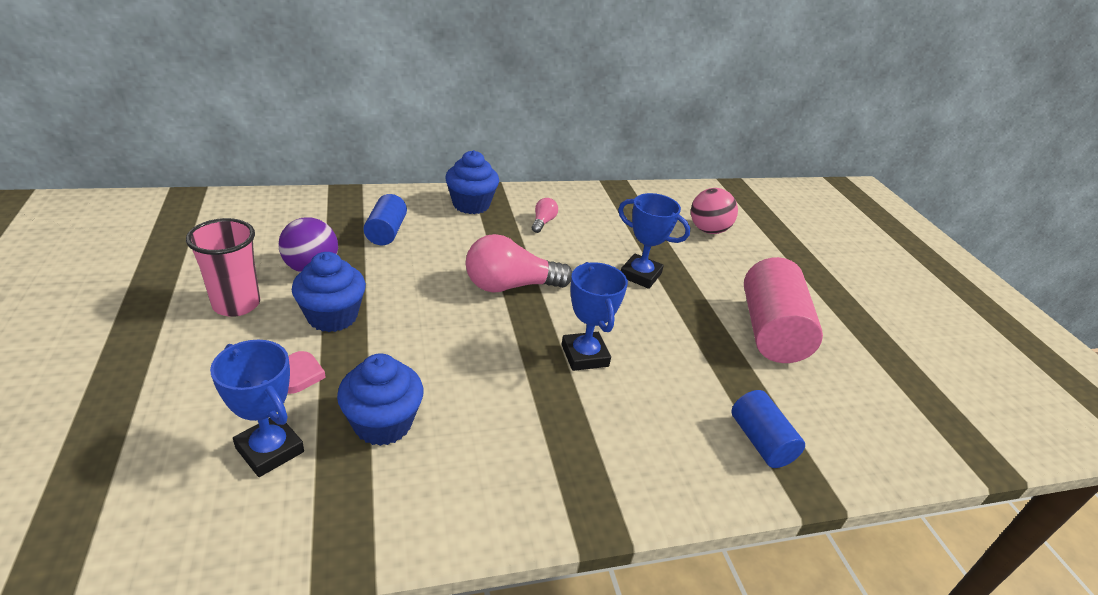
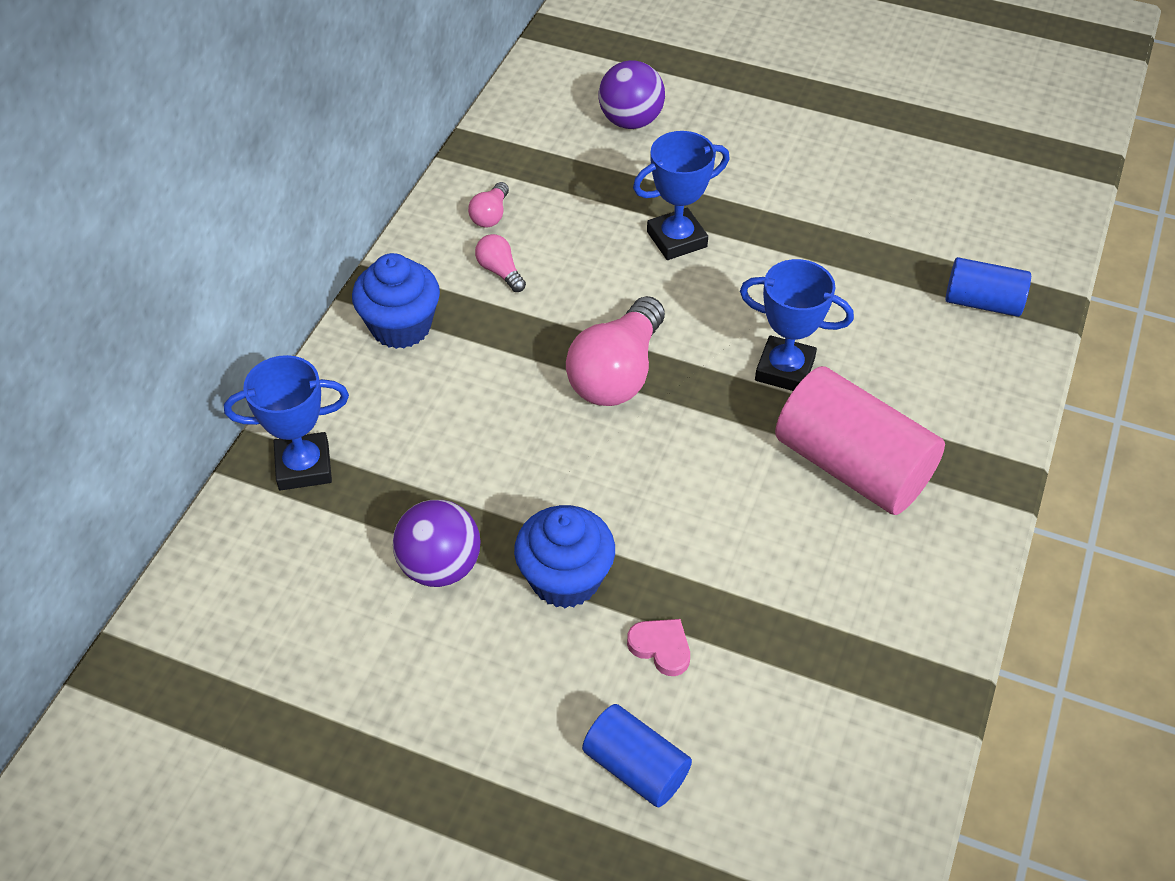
camera: 50 degrees left, 15 degrees up
pink cup [186,218,260,317] -> none
blue trophy [210,340,304,477] -> blue trophy moved to [224,355,349,490]
blue cupcake [337,353,424,446] -> none
blue cylinder [363,194,407,245] -> blue cylinder moved to [582,704,692,807]
pink ball [691,188,738,234] -> purple ball [598,60,665,129]
pink cylinder [744,257,823,363] -> pink cylinder moved to [775,366,945,515]
none -> pink light bulb [468,182,509,228]

